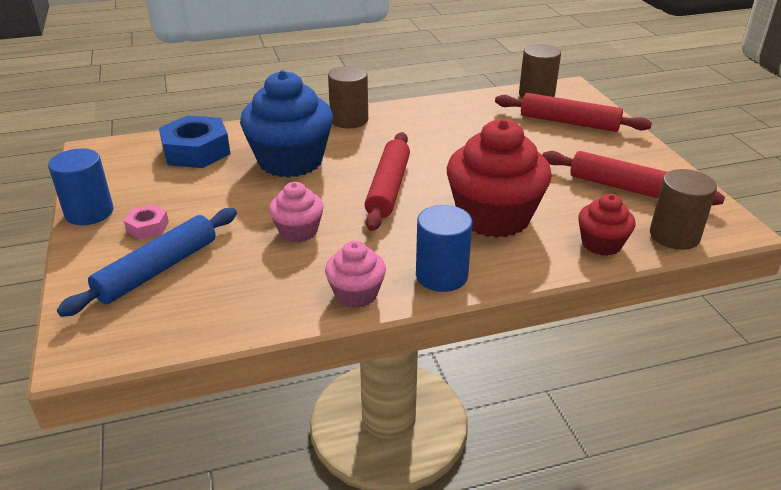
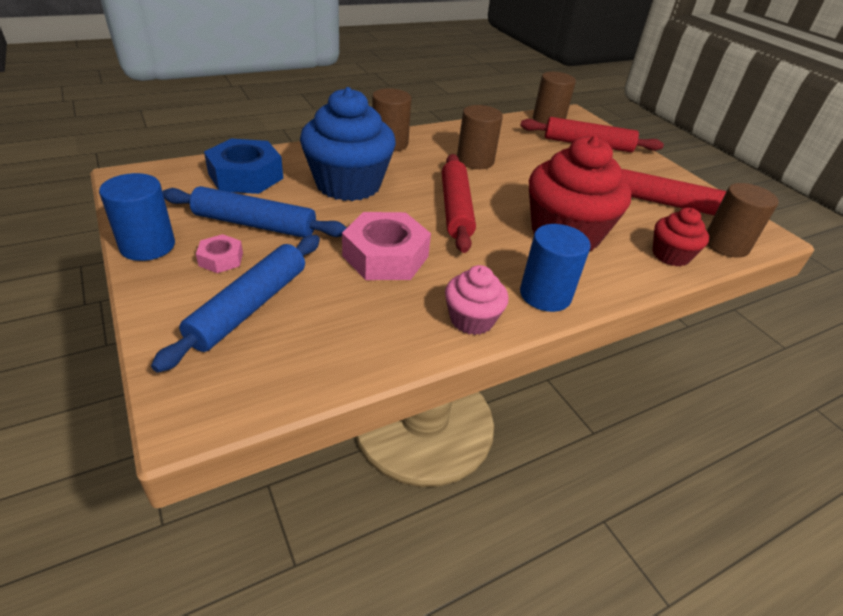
camera: 15 degrees left, 5 degrees up
pink cupcake [269,182,324,242] -> pink nut [342,212,431,280]
none -> blue rolling pin [162,186,347,238]
none -> brown cylinder [457,105,503,169]

